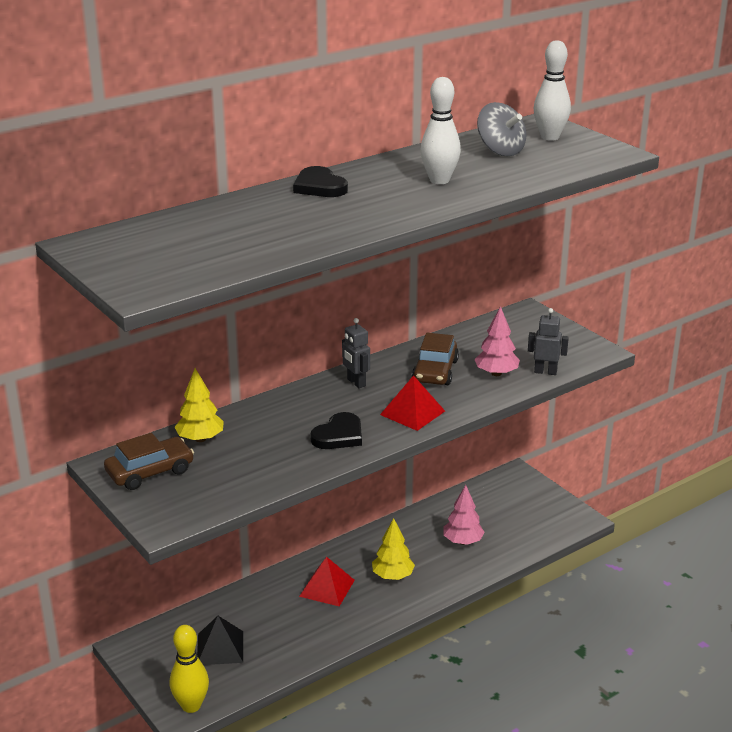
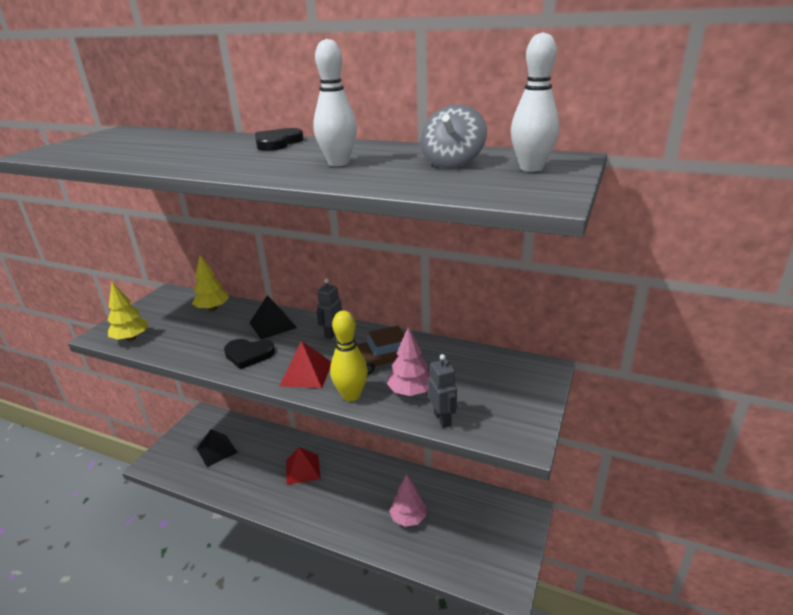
camera: 60 degrees right, 0 degrees up
brown car [104,433,194,490] -> none
yellow bowling pin [170,625,209,713] -> yellow bowling pin moved to [330,311,368,401]
yellow tree [372,518,415,580] -> yellow tree moved to [108,282,149,341]
none -> black pyramid [250,295,297,339]

